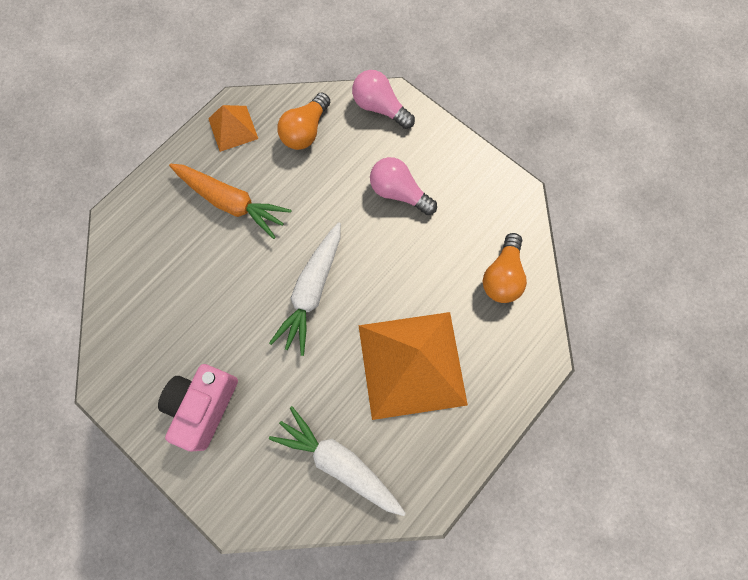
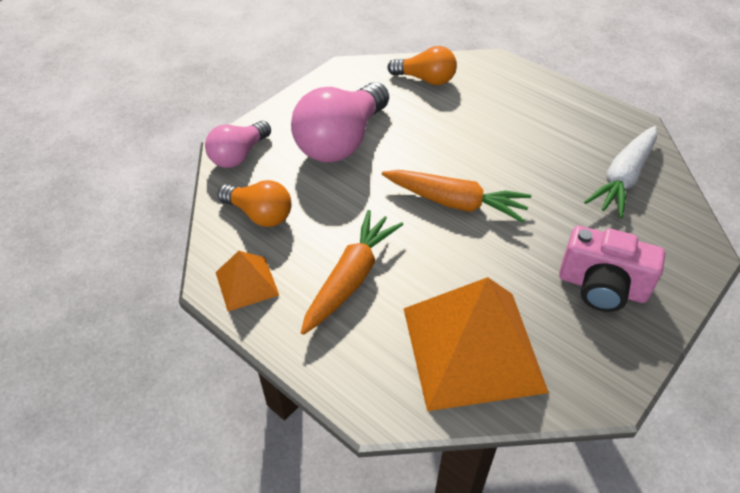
camera: 90 degrees left, 25 degrees down
white carrot [269,222,341,356] -> orange carrot [382,170,531,223]
orange pyramid [358,312,468,420] -> orange pyramid moved to [403,277,549,411]
pink light bulb [370,157,437,215] -> pink light bulb [291,82,389,162], size x1.72

